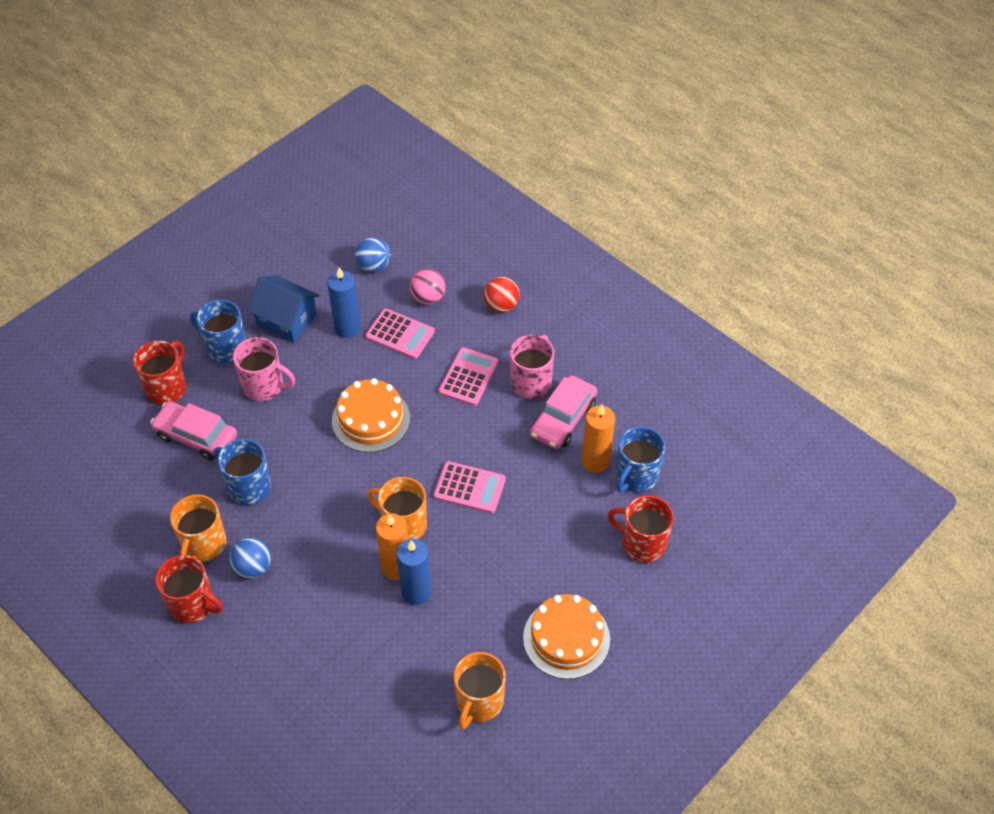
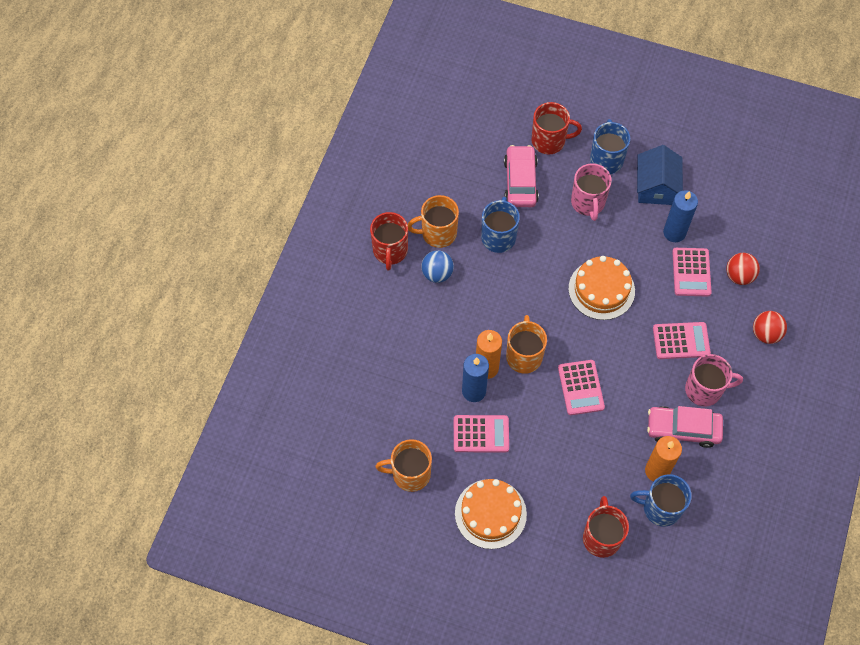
camera: 65 degrees right, 10 degrees up
blue ball [355,237,391,273] -> none
pink ball [410,269,446,305] -> red ball [726,253,760,285]
none -> pink calculator [454,415,509,453]

